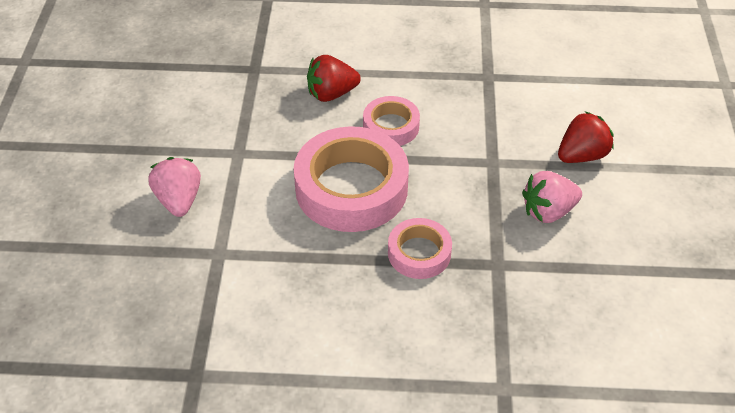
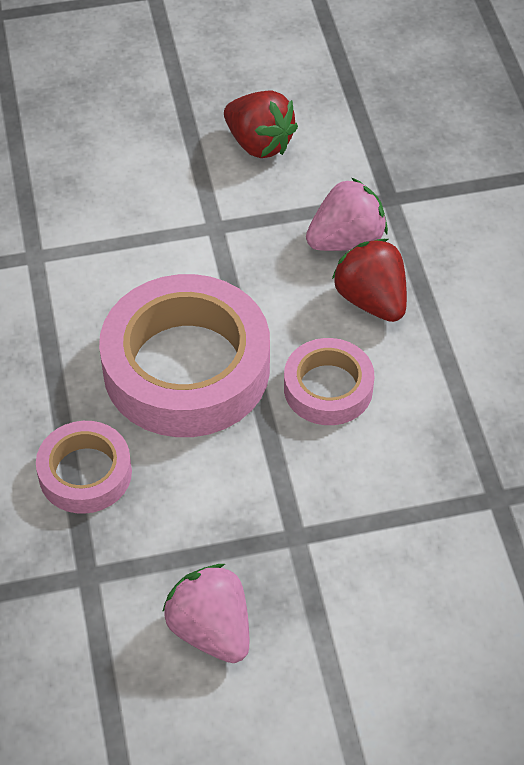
camera: 75 degrees right, 5 degrees up
pink strawberry [148,157,201,217] -> pink strawberry moved to [306,177,388,251]
red strawberry [558,111,613,163] -> red strawberry moved to [224,91,298,158]

